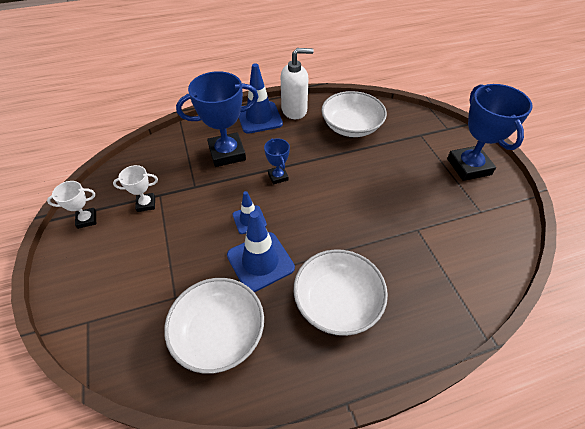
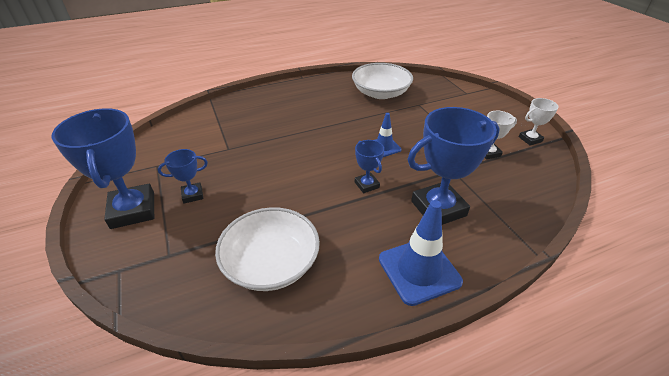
camera: 175 degrees right, 10 degrees down
blue traffic cone [227,211,295,292] -> none
white soap dispenser [281,48,314,119] -> none
white bowl [293,249,388,336] -> none
none -> blue trophy [158,149,208,204]

